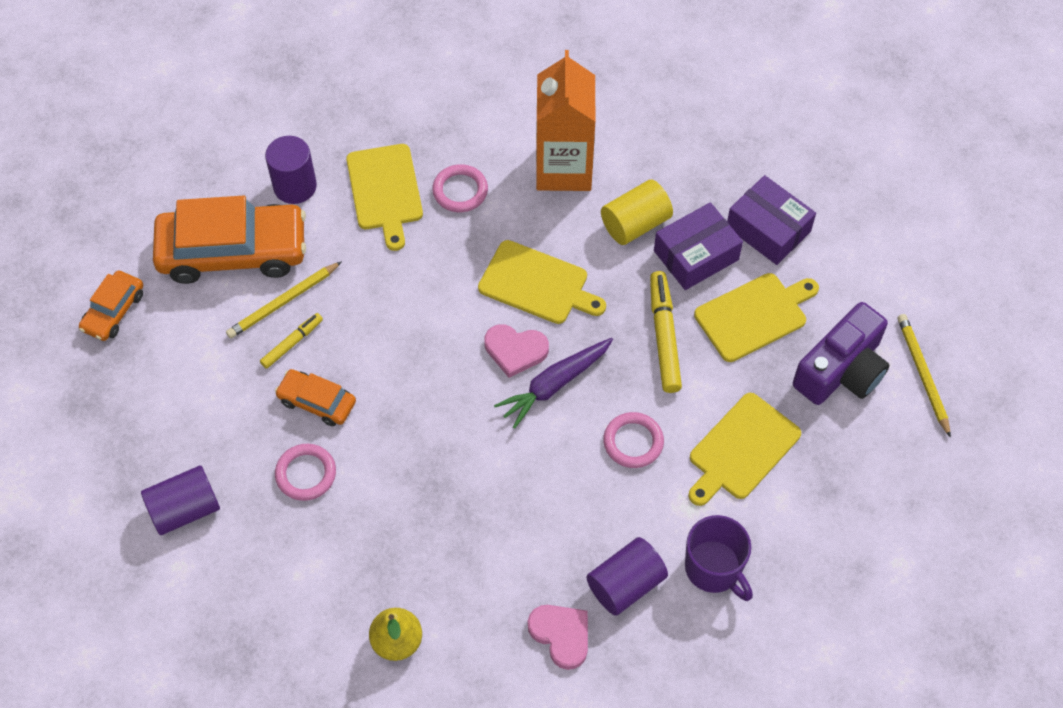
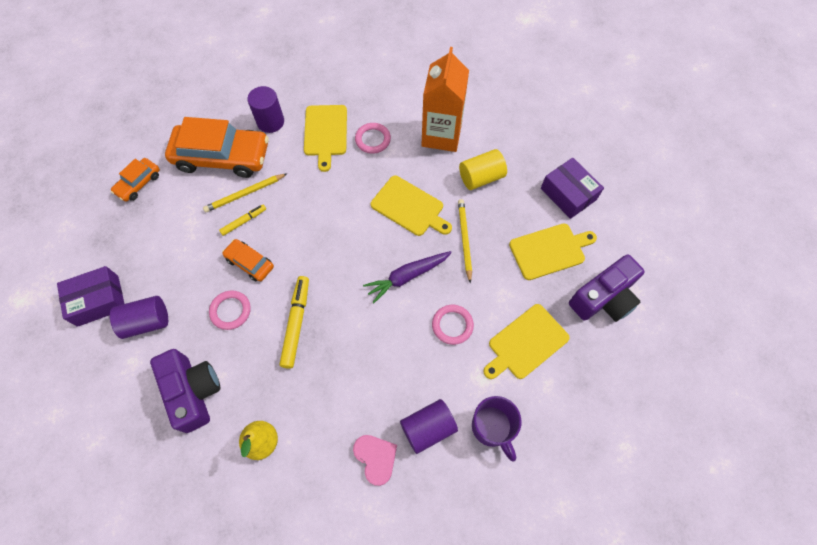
camera: 10 degrees right, 5 degrees up
pink heart [484,324,549,378] -> none
yellow marker [650,271,682,393] -> yellow marker moved to [280,276,309,369]
purple box [654,202,743,290] -> purple box moved to [57,266,125,327]
yellow pencil [898,314,951,438] -> yellow pencil moved to [458,199,472,283]
none -> purple camera [150,349,220,433]

